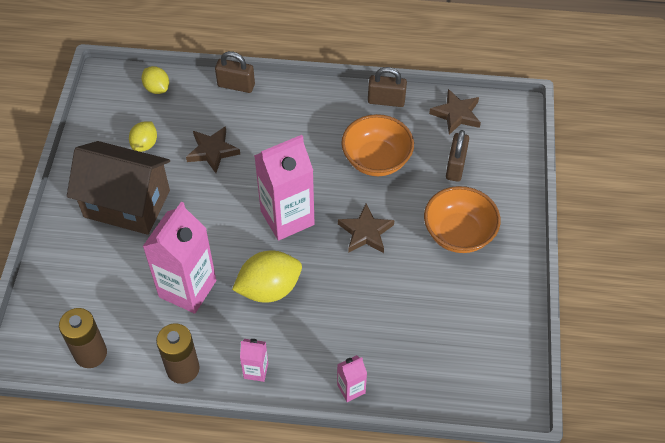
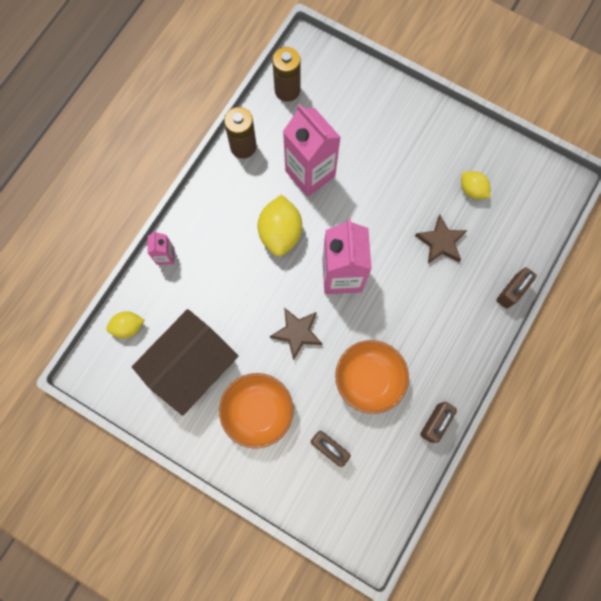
camera: 115 degrees right, 20 degrees up
brown house [67,141,170,235] -> brown house moved to [132,309,238,416]
yellow lemon [141,66,169,94] -> yellow lemon moved to [106,311,144,339]
pink carton [240,339,268,382] -> none
brown star [429,89,481,135] -> none

